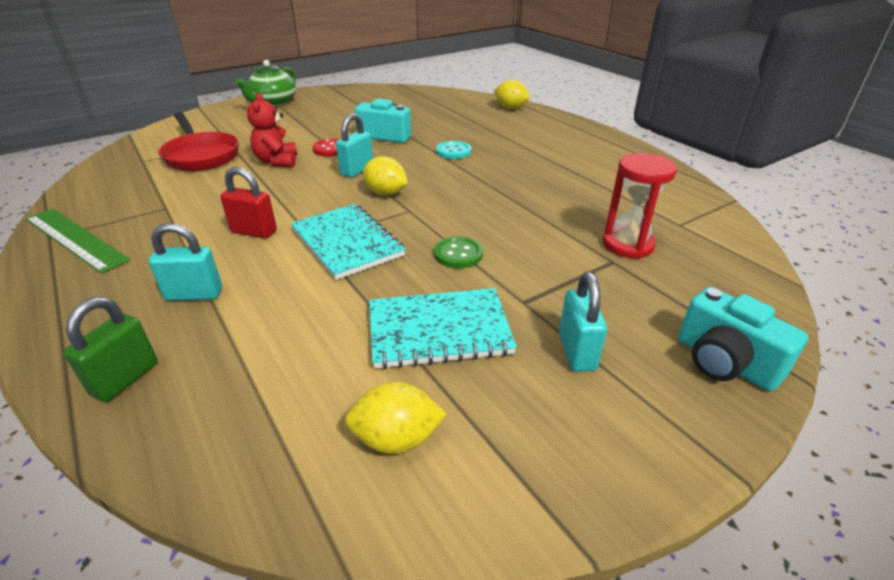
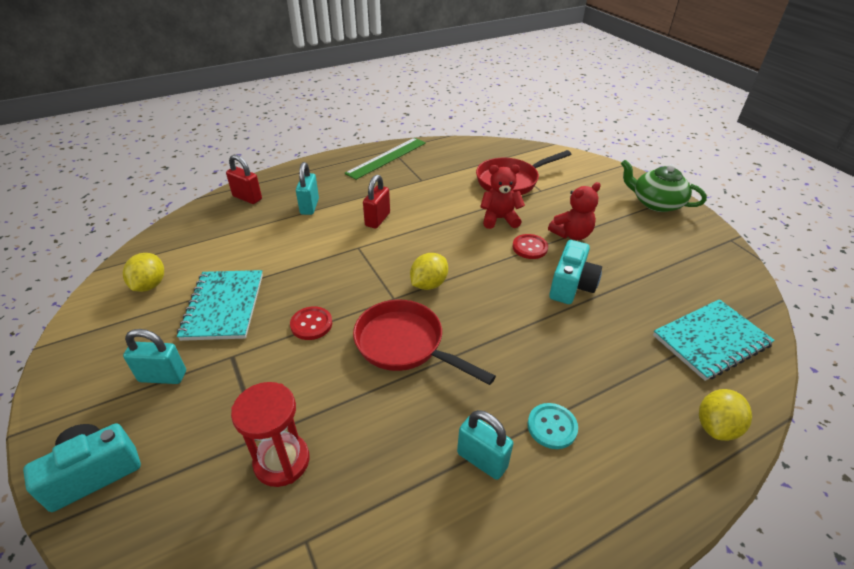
camera: 95 degrees right, 5 degrees up
green padlock [63,297,158,402] -> red padlock [226,155,262,204]
turquoise notebook [291,204,406,280] -> turquoise notebook moved to [653,299,775,381]
turquoise padlock [336,113,373,178] -> turquoise padlock moved to [457,410,514,480]
green button [434,236,483,268] -> red button [290,306,332,340]
turquoise button [436,141,471,159] -> turquoise button moved to [528,403,578,449]
none -> red pan [353,300,496,385]
none -> red teddy bear [548,182,601,240]

